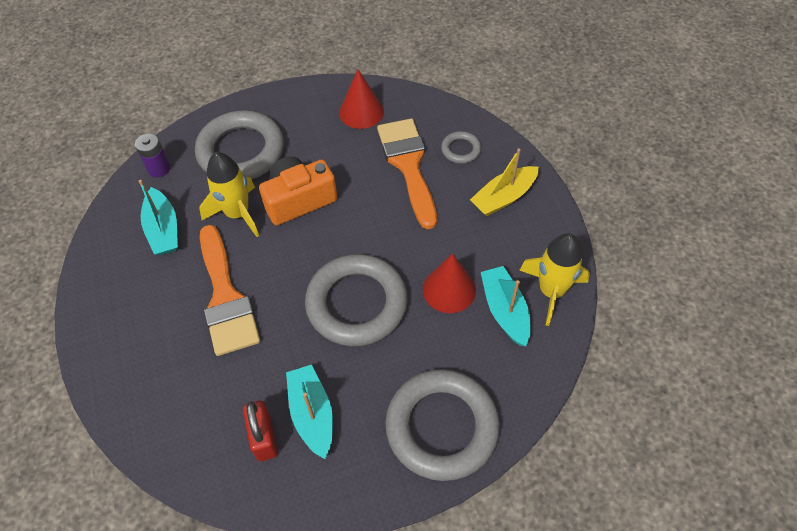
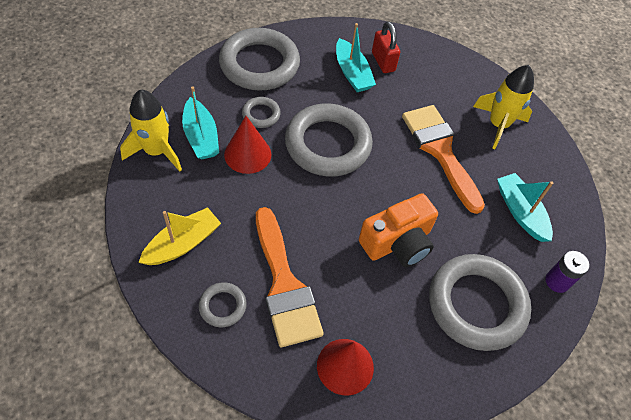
camera: 170 degrees right, 0 degrees up
yellow rocket [199,152,259,237] -> yellow rocket moved to [473,65,534,149]
none -> grey ring [242,97,281,128]

